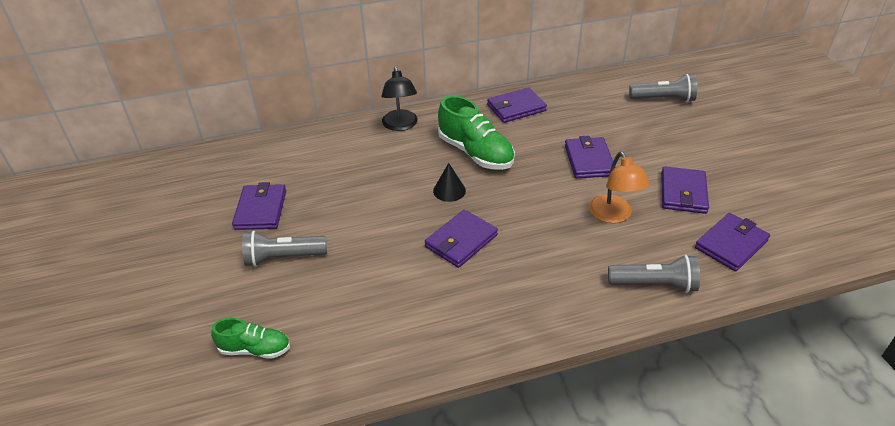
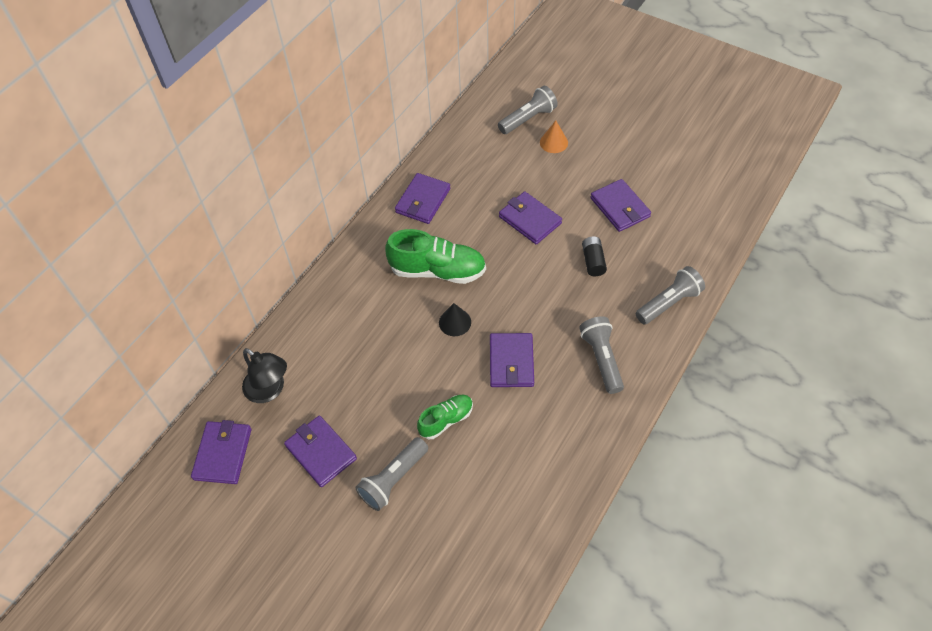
camera: 40 degrees left, 15 degrees up
green shoe [211,318,290,359] -> green shoe moved to [417,394,473,439]
black lamp [382,67,418,131] -> black lamp moved to [242,348,287,403]
orange lamp [589,152,650,223] -> black battery [582,236,607,276]
purple wallet [695,213,770,272] -> purple wallet moved to [191,420,252,484]
none -> orange cone [540,121,568,153]
none -> grey flashlight [579,316,624,394]

